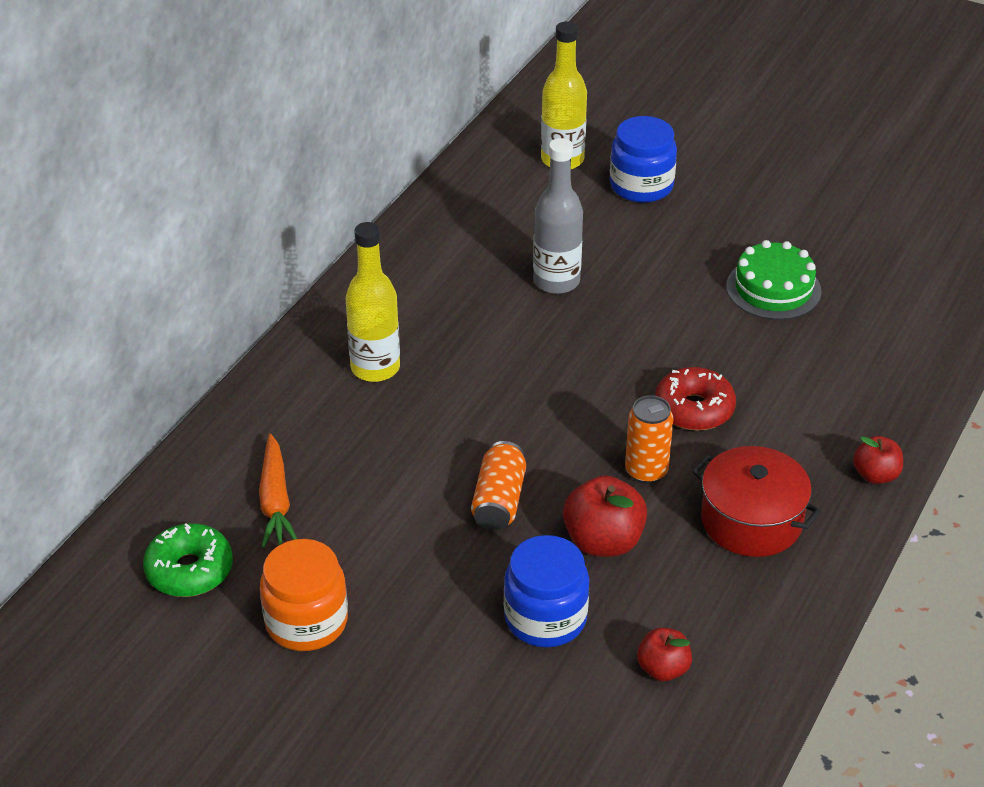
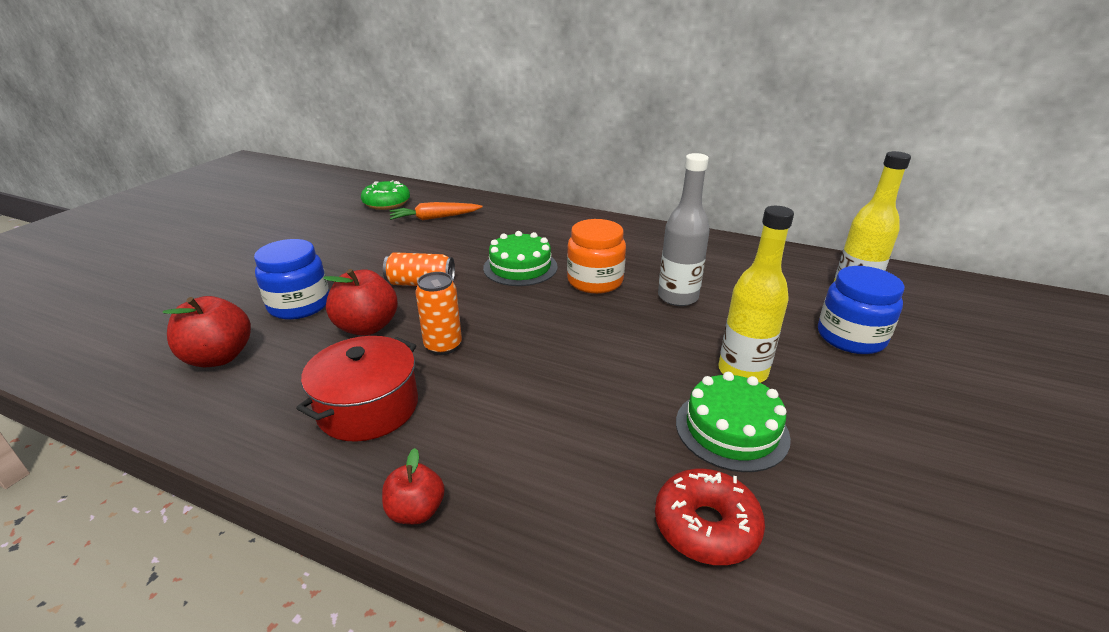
camera: 85 degrees right, 10 degrees down
orange jar [260,539,348,651] -> orange jar moved to [567,219,626,294]
yellow bottle [346,222,400,382] -> yellow bottle moved to [718,206,794,383]
red apple [637,628,692,681] -> red apple [163,296,251,367], size x1.63
red donut [655,367,736,431] -> red donut moved to [655,469,765,565]
none -> green cake [483,231,558,286]

